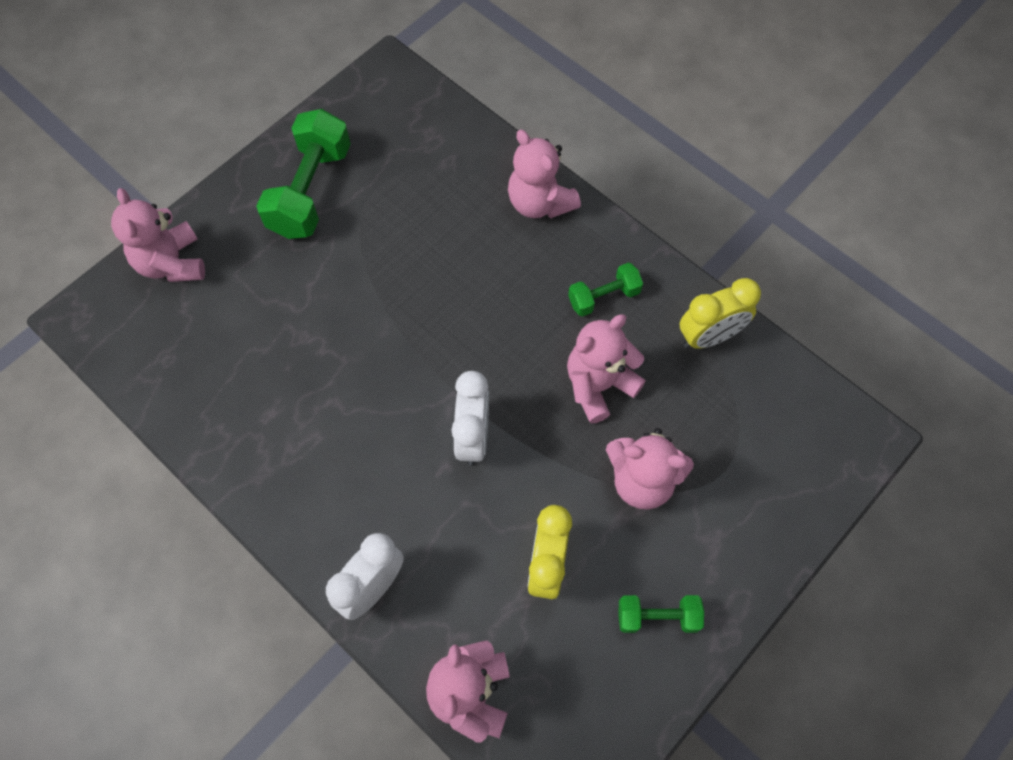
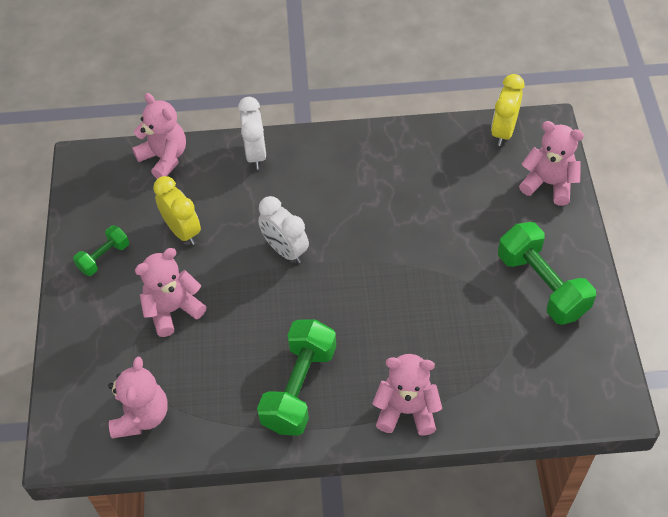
camera: 135 degrees right, 10 degrees down
pink teddy bear [567,314,646,424] -> pink teddy bear moved to [108,357,168,438]
green dumbbell [568,262,643,317] -> green dumbbell [257,319,336,436], size x1.85
yellow clock [680,278,761,349] -> yellow clock moved to [491,74,524,146]

